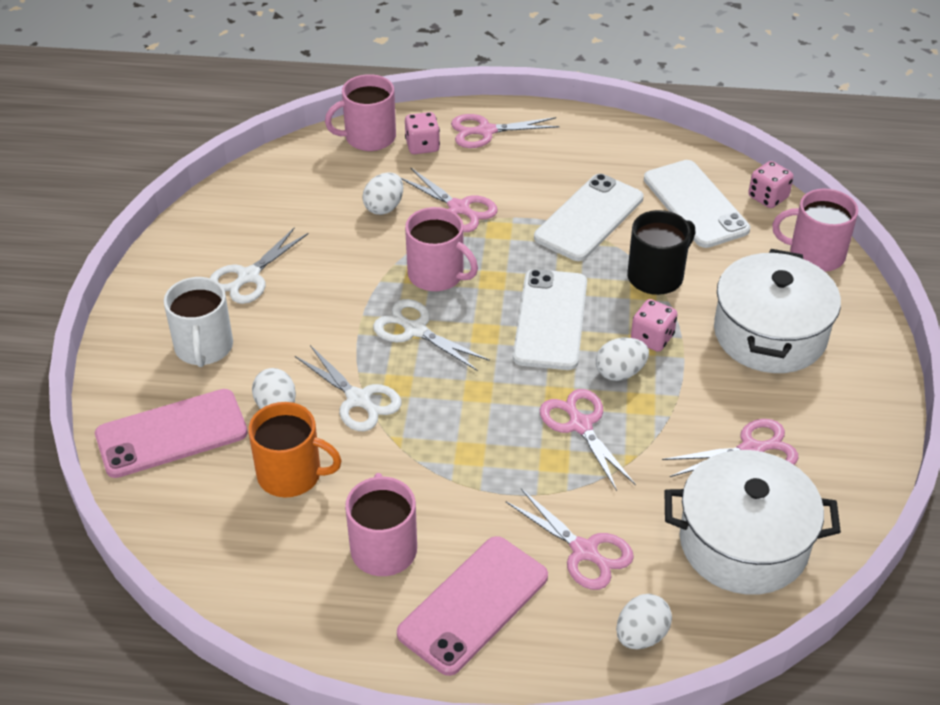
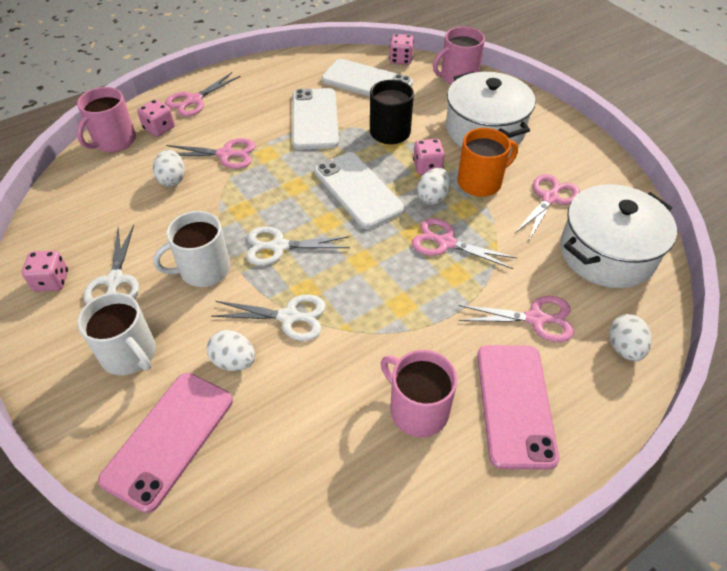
camera: 40 degrees left, 5 degrees up
orange mug [248,402,342,497] -> orange mug moved to [457,128,518,197]
pink mug [405,207,478,291] -> none
none -> pink dice [22,251,68,292]
none -> white mug [153,211,230,287]

